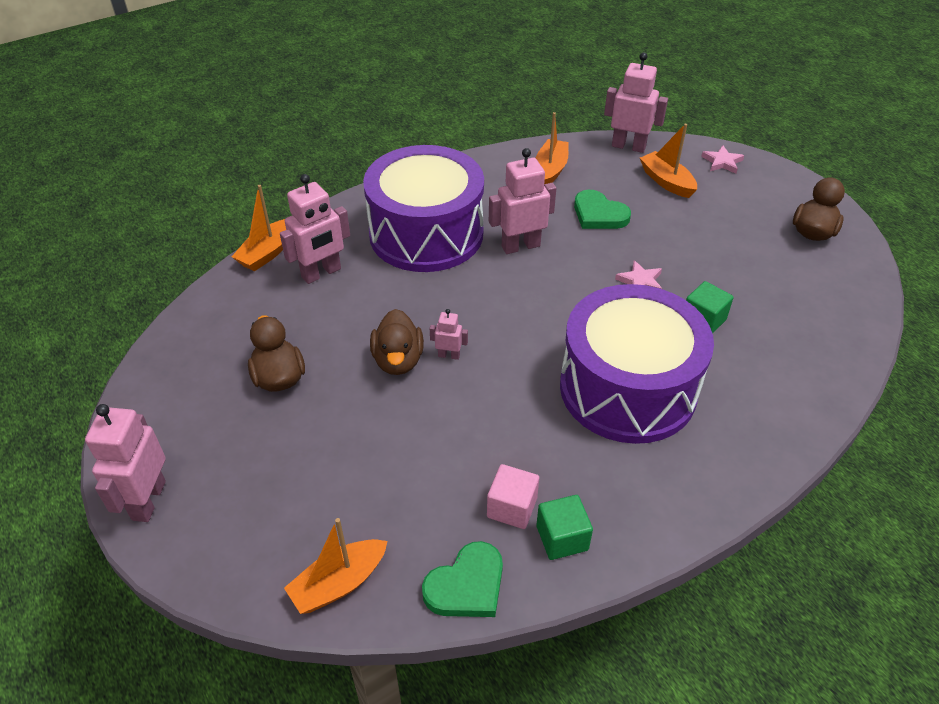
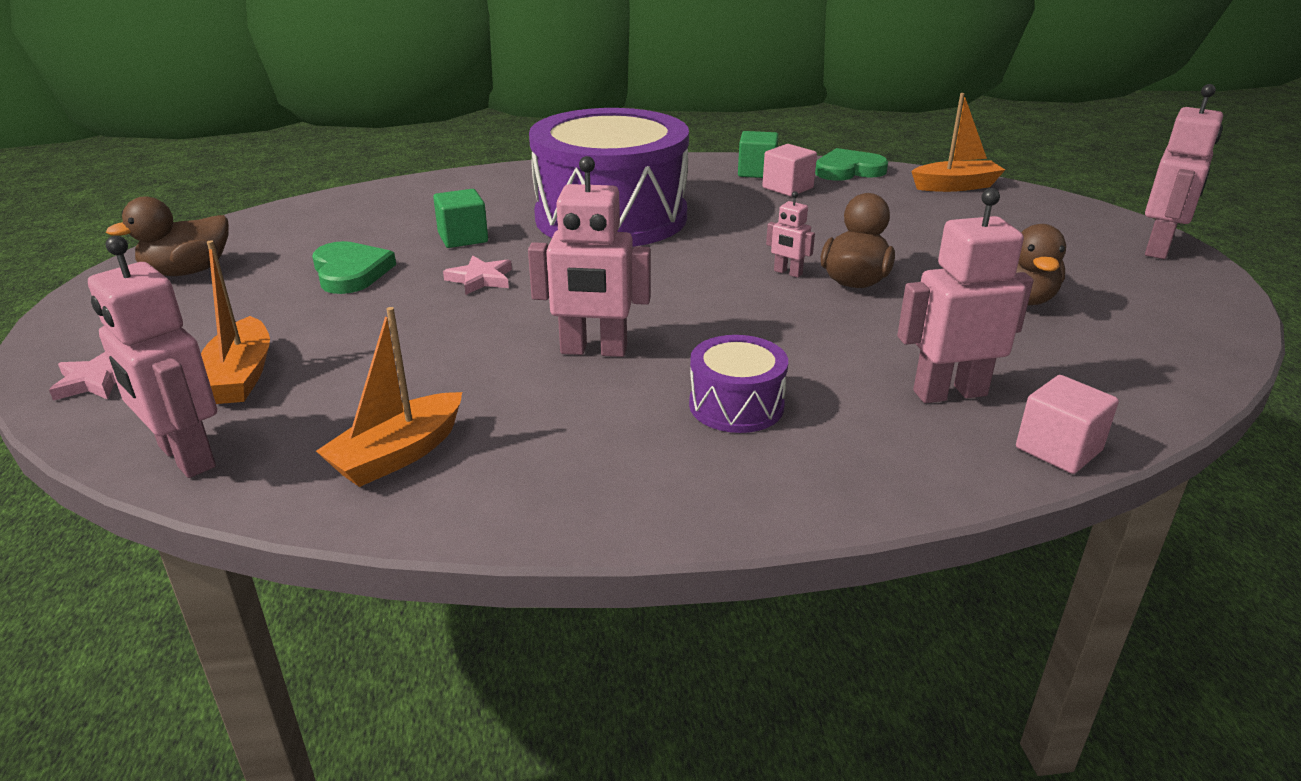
camera: 155 degrees left, 15 degrees down
orange boat [232,185,286,271] -> pink cube [1016,375,1119,474]
purple drum [363,145,484,272] -> purple drum [689,335,788,433], size x0.43
green heart [574,190,631,229] -> green heart moved to [312,241,396,294]

